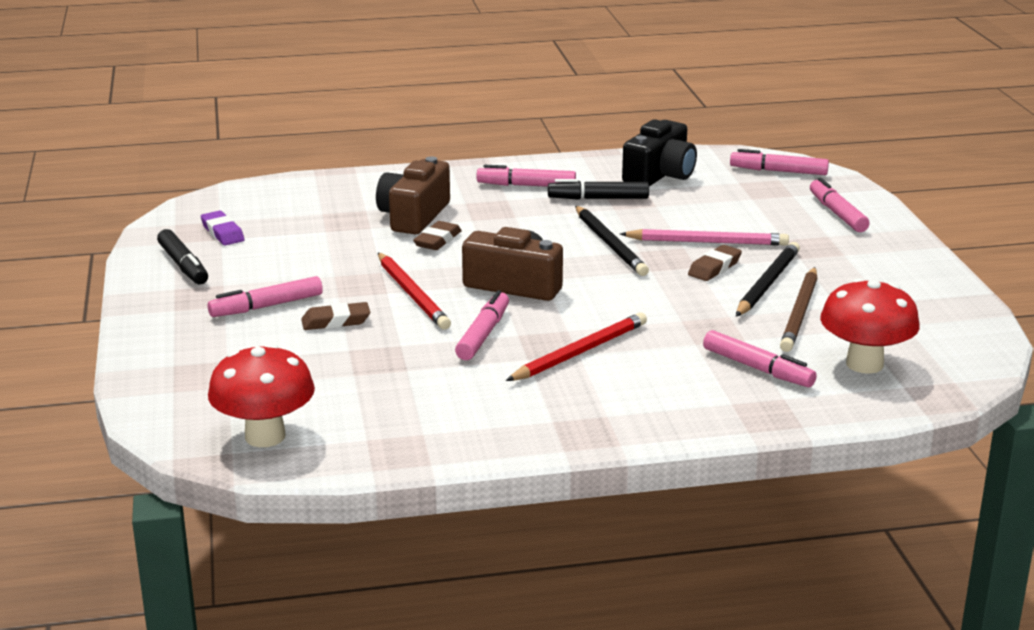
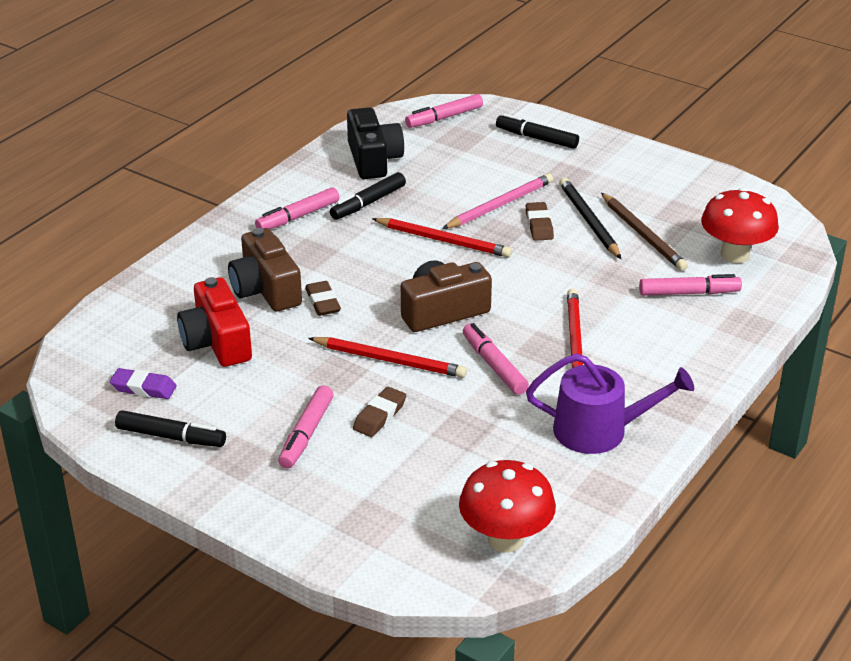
camera: 45 degrees left, 10 degrees up
black pencil [575,206,649,276] -> red pencil [372,218,512,258]
pink marker [810,178,870,232] -> black marker [496,113,579,149]
none -> red camera [177,277,252,367]
none -> purple watering can [526,354,694,454]

